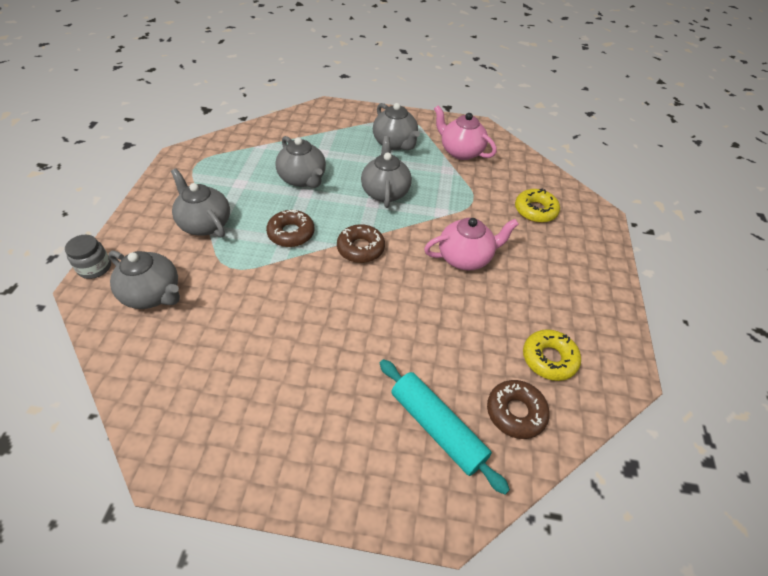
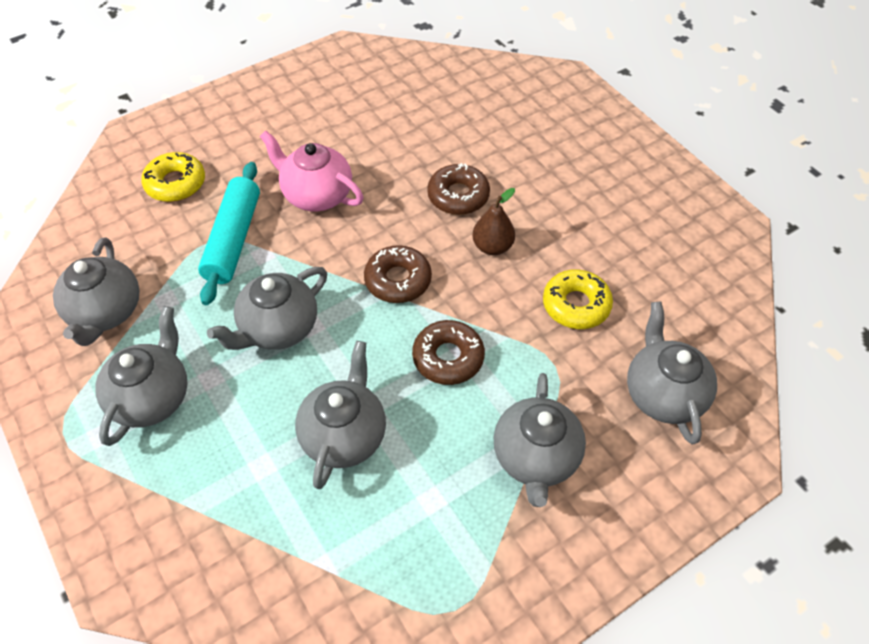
camera: 130 degrees left, 5 degrees up
grey jar [65,235,111,279] -> none
turquoise rolling pin [380,359,510,495] -> turquoise rolling pin moved to [198,162,260,305]
pink teapot [434,105,497,160] -> grey teapot [53,237,139,346]
brown donut [487,380,550,439] -> brown donut moved to [427,163,490,215]
yellow donut [523,329,581,381] -> yellow donut moved to [543,269,613,329]
none -> brown pear [472,188,515,255]

